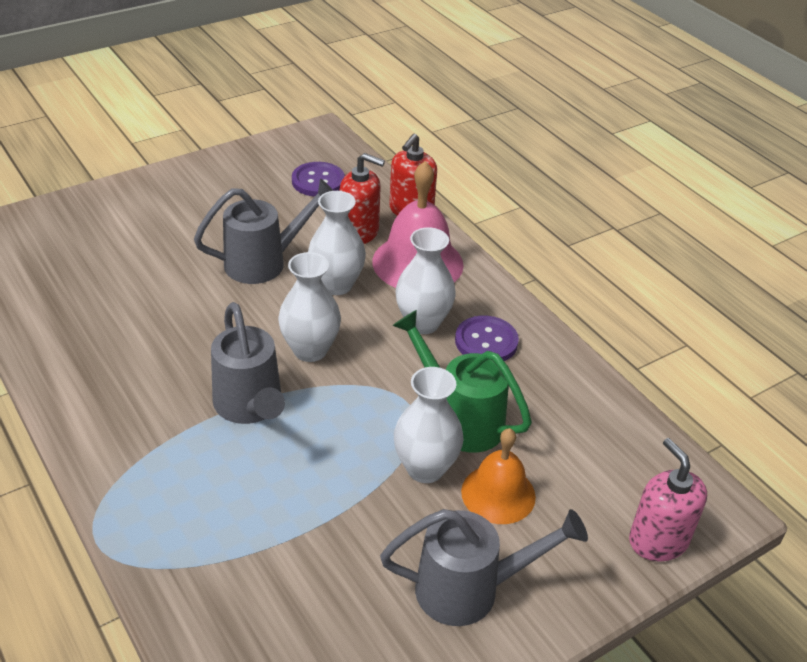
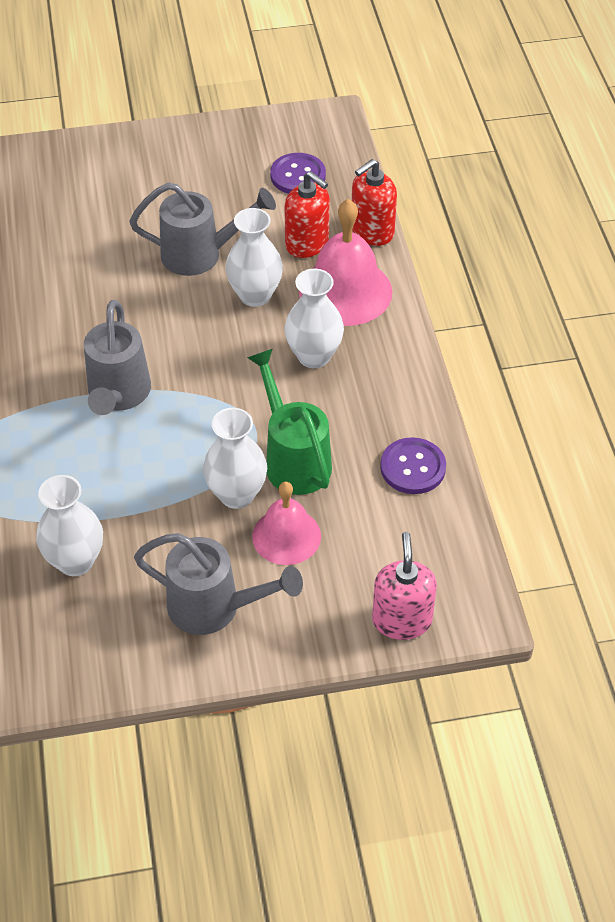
camera: 25 degrees right, 10 degrees up
white vase [278,252,341,362] -> white vase moved to [36,475,103,576]
purple button [455,316,519,361] -> purple button moved to [380,437,446,494]
orange bell [461,428,536,524] -> pink bell [252,482,321,565]

